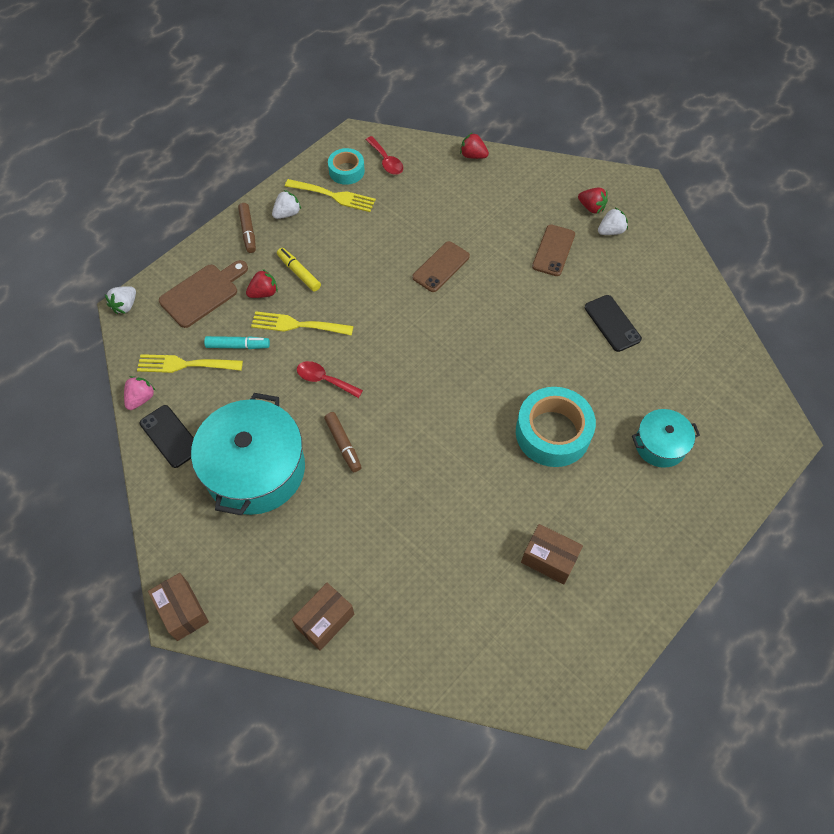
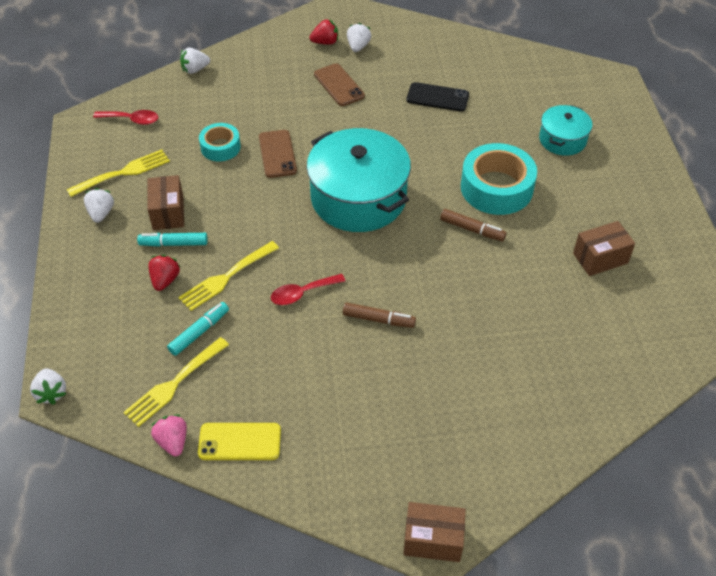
camera: 50 degrees left, 10 degrees down
black phone [140,405,194,468] -> yellow phone [198,423,281,460]
brown cutting board [159,260,248,328] -> none
turquoise pot [191,393,305,515] -> turquoise pot moved to [307,128,411,232]
brown marker [238,203,256,253] -> brown marker moved to [440,209,507,241]
yellow marker [277,248,321,291] -> turquoise marker [137,233,208,247]
brown box [292,583,354,651] -> brown box moved to [148,175,184,230]
turquoise tape [328,148,365,185] -> turquoise tape moved to [199,123,241,161]
red strawberry [460,132,489,159] -> white strawberry [180,48,210,74]

